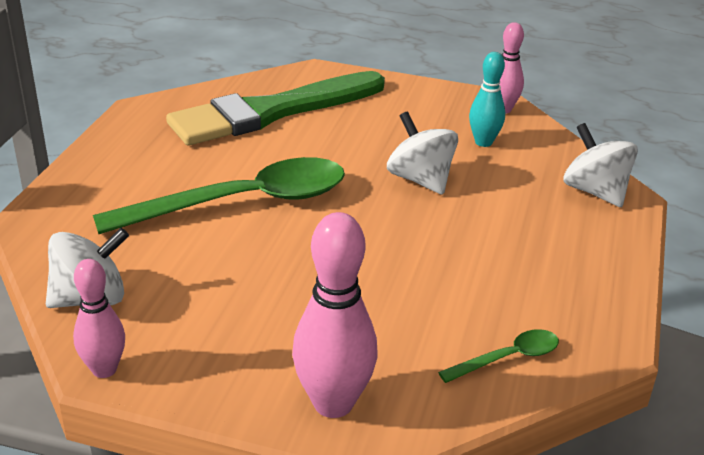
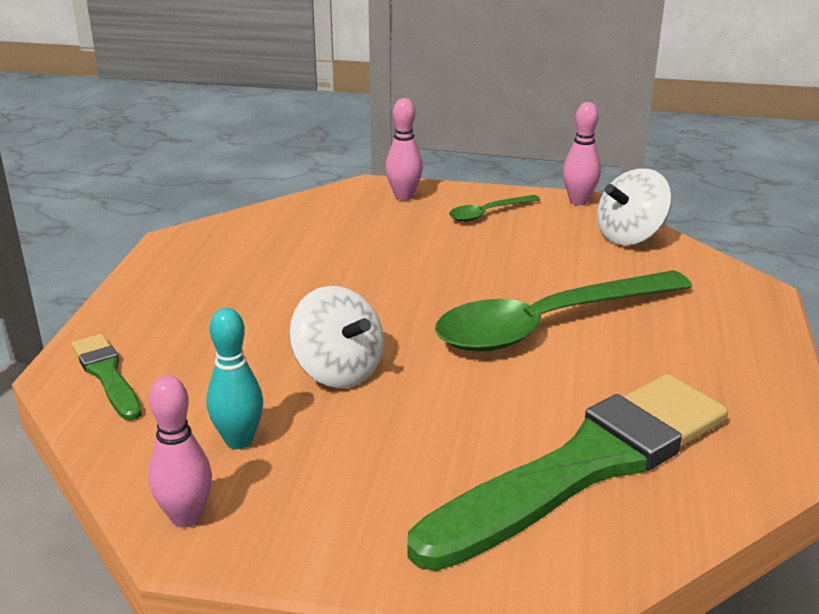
camera: 175 degrees right, 5 degrees down
pink bowling pin [292,212,378,418] -> pink bowling pin [386,98,423,201], size x0.62
green spoon [438,329,559,383] -> green spoon moved to [449,195,540,222]
white spinning top [563,123,638,207] -> green brush [72,334,142,421]

